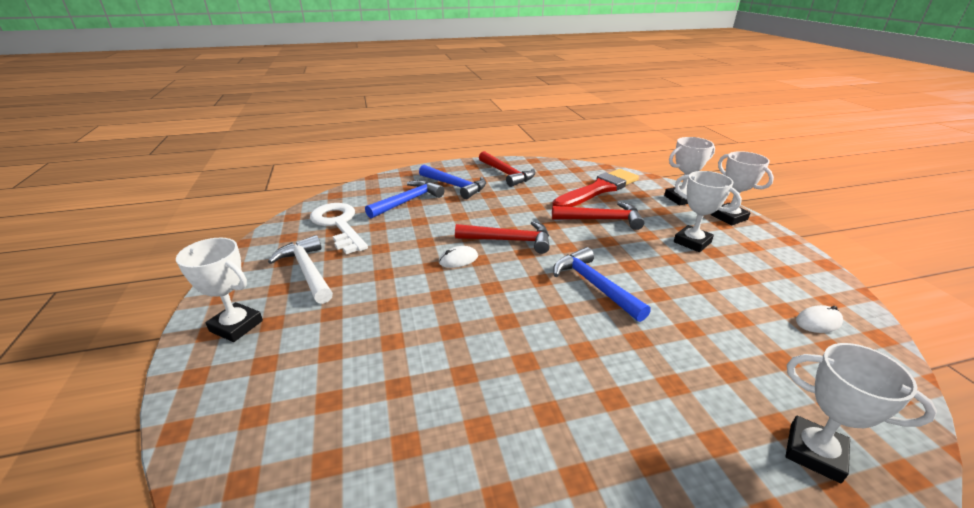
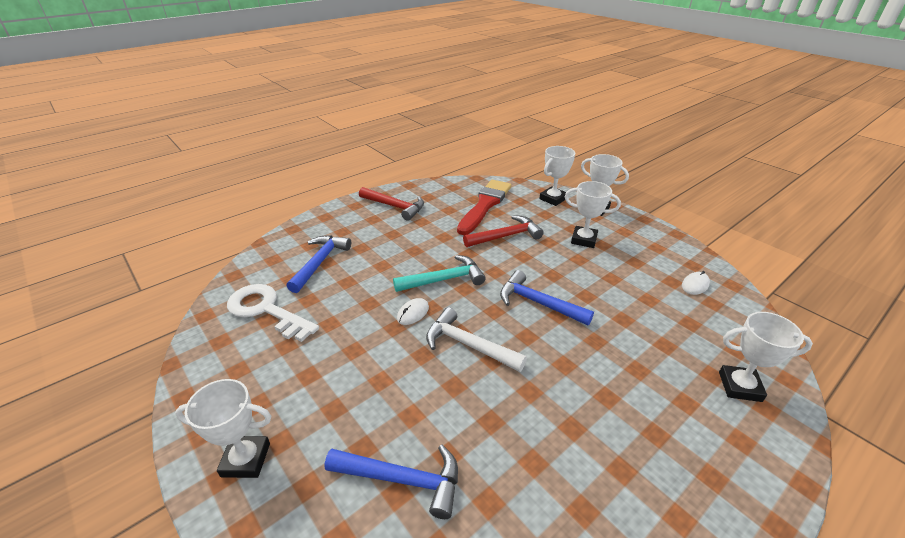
camera: 25 degrees left, 5 degrees up
white hammer [268,235,333,304] -> white hammer moved to [426,307,527,372]
blue hammer [419,165,486,199] -> blue hammer moved to [325,445,458,519]
red hammer [455,221,550,254] -> turquoise hammer [393,255,486,292]

